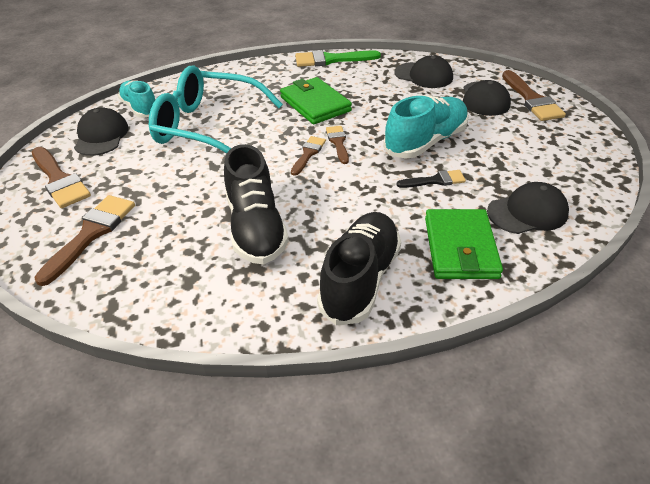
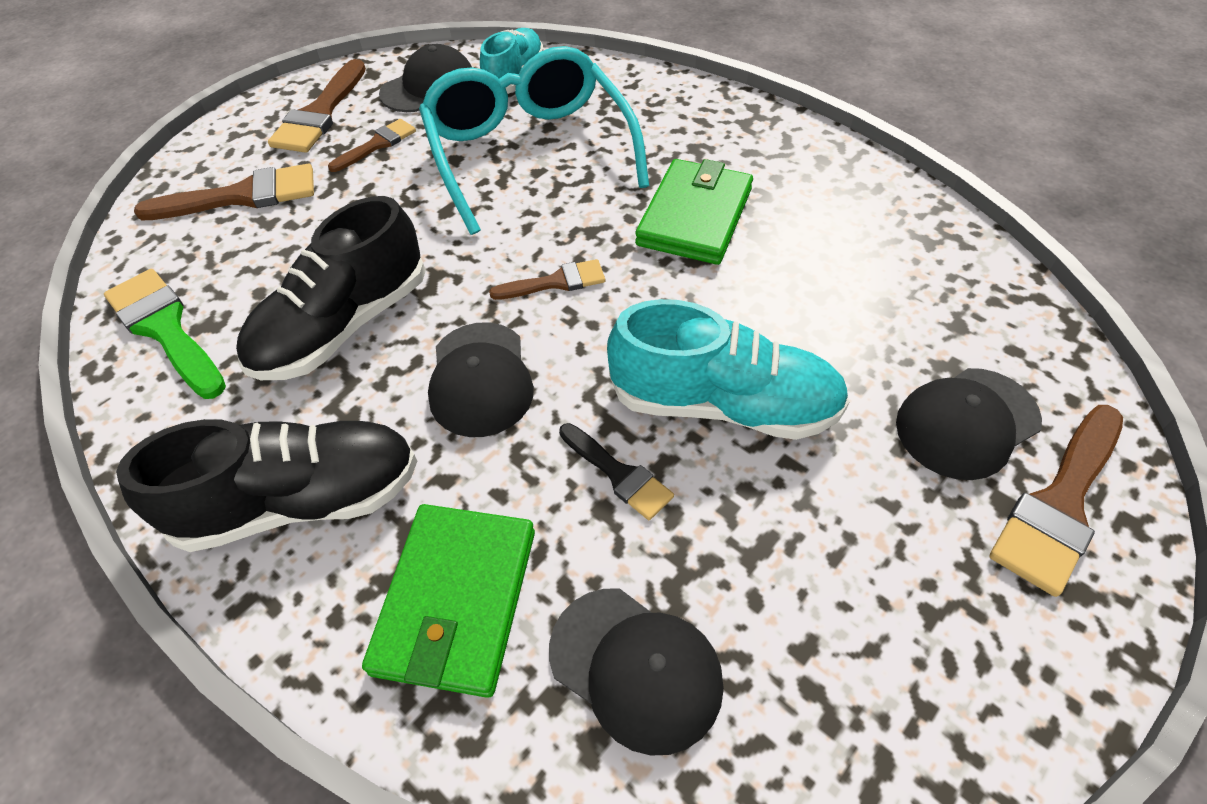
camera: 55 degrees right, 10 degrees up
green brush [295,50,381,67] -> green brush moved to [104,269,226,399]
brown brush [326,126,349,164] -> brown brush moved to [328,119,416,172]
black cap [394,55,453,88] -> black cap moved to [428,322,534,437]
green wallet [425,209,503,279] -> green wallet turned 45 degrees counterclockwise [362,504,535,698]

